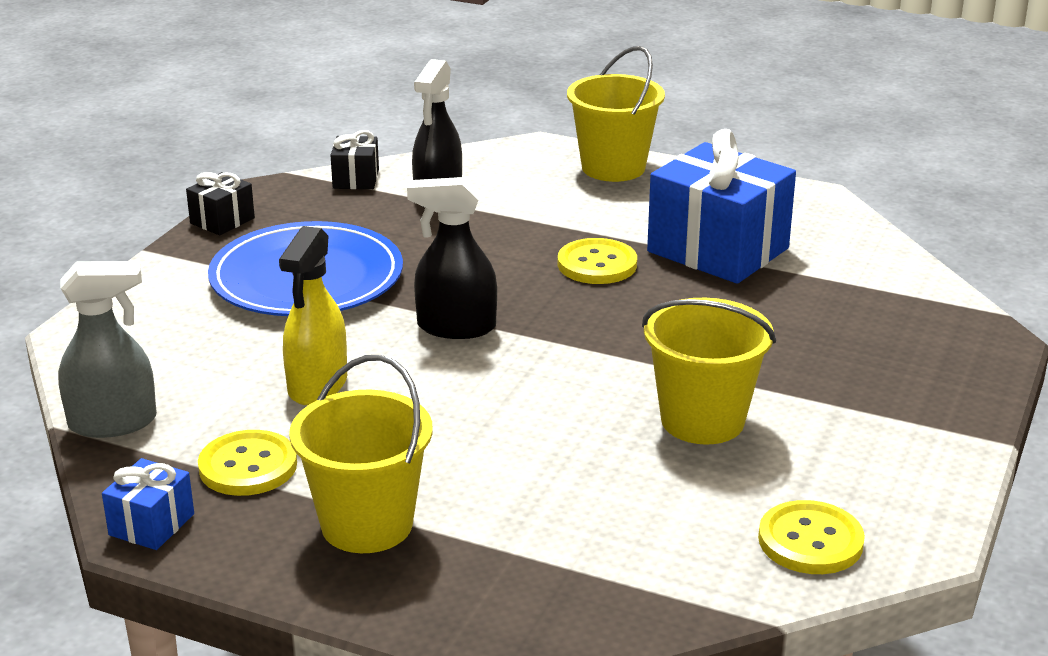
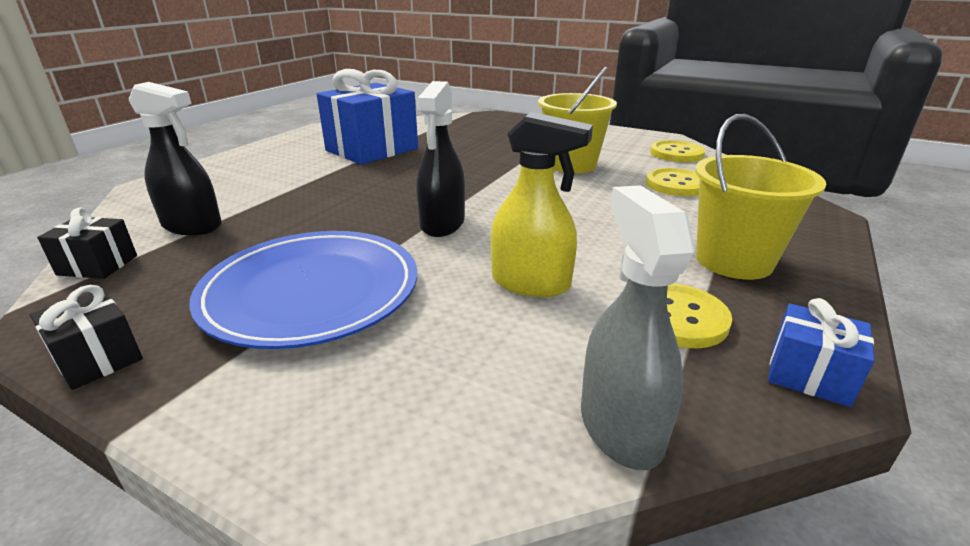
camera: 85 degrees left, 0 degrees up
yellow button [558,238,637,284] -> yellow button moved to [646,168,700,196]
yellow bucket [567,46,665,182] -> none

